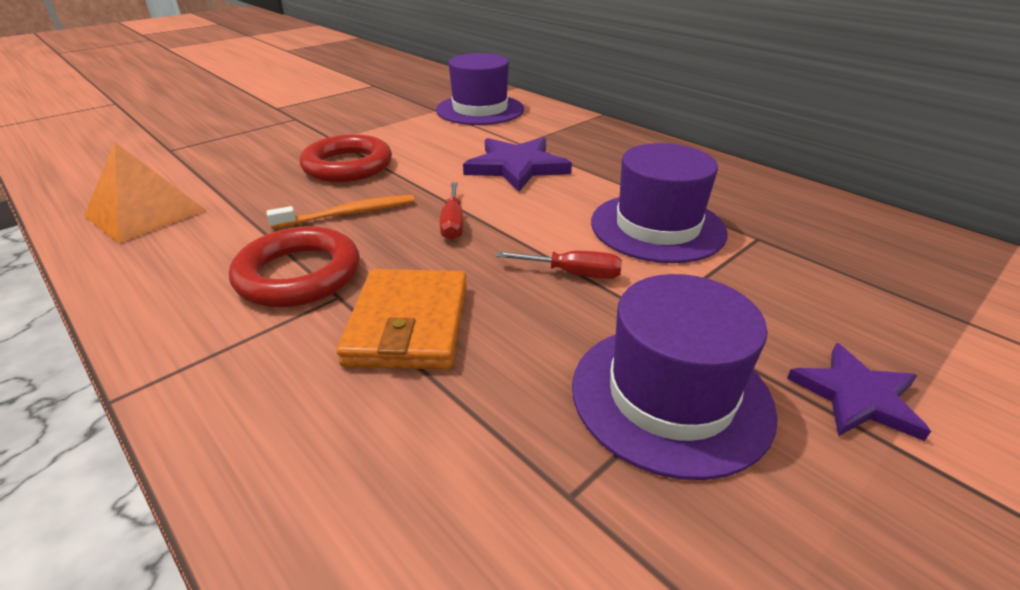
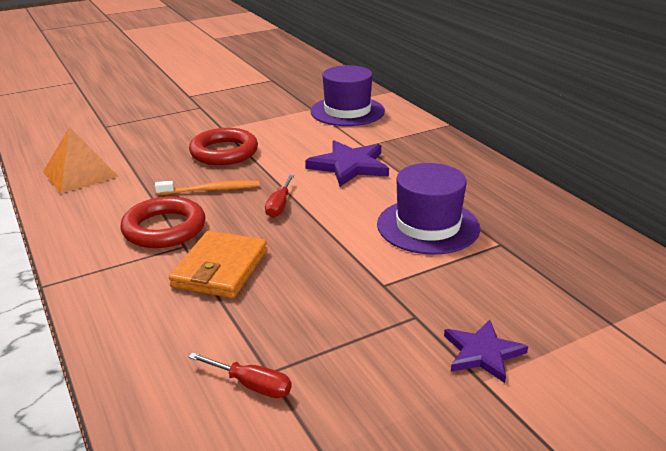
camera: 15 degrees right, 5 degrees down
red screwdriver [496,251,622,279] -> red screwdriver moved to [189,353,292,398]
purple hat [572,274,778,480] -> none

